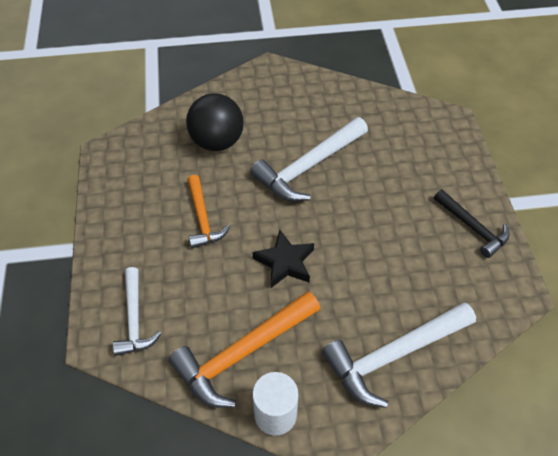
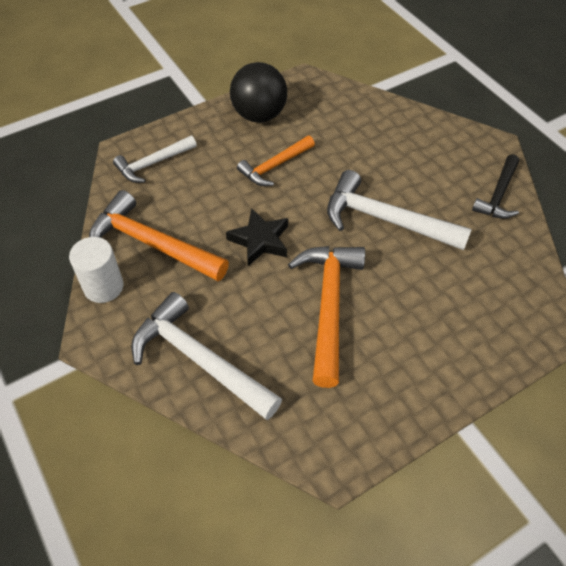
camera: 65 degrees right, 0 degrees up
black ball [186,93,244,151] -> black ball moved to [230,62,287,122]
black hammer [434,190,509,258] -> black hammer moved to [472,154,519,219]
none -> orange hammer [288,246,365,388]

